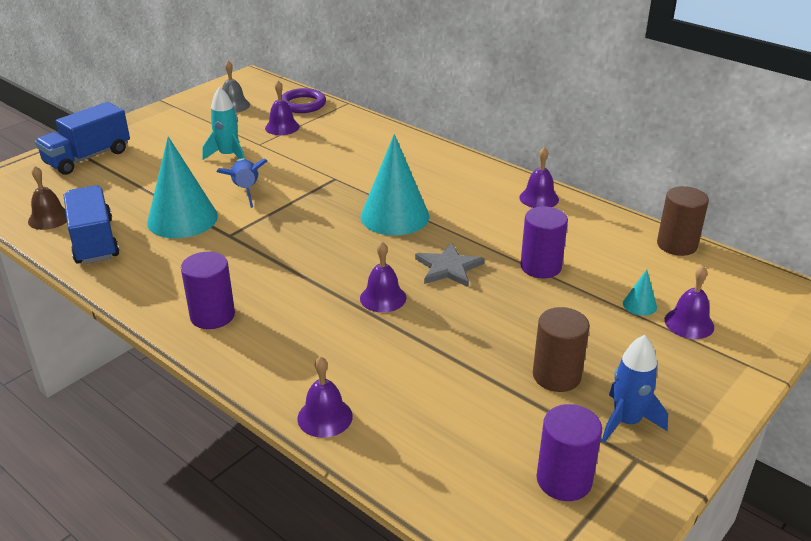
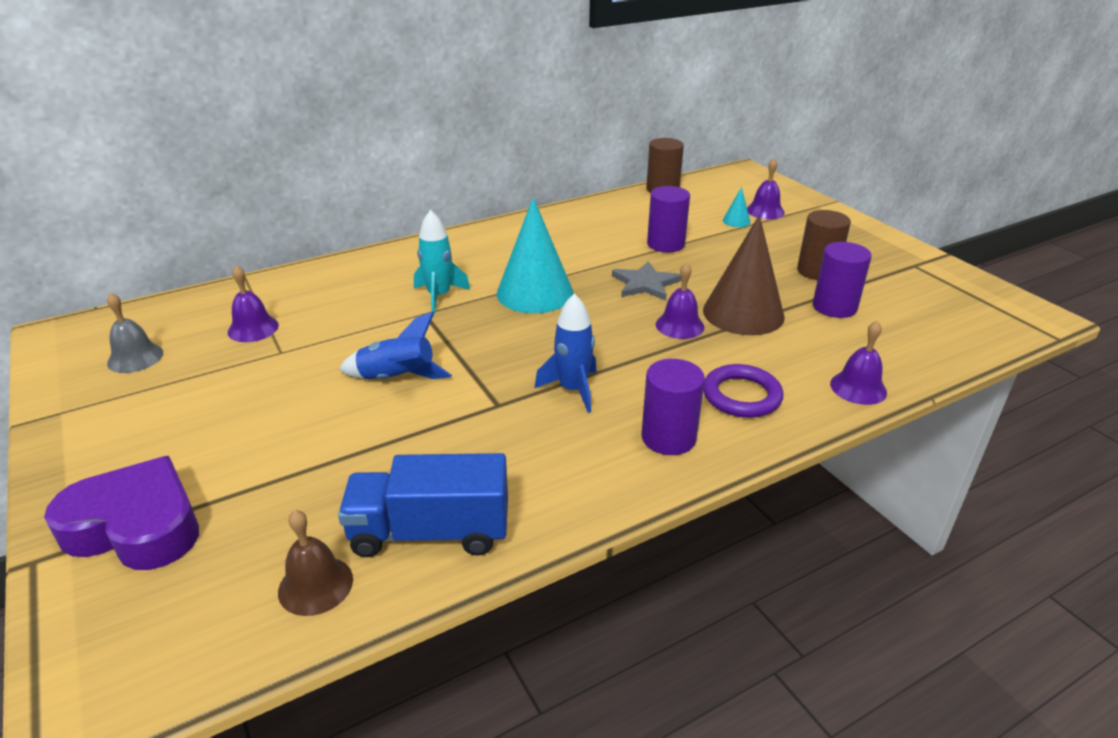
camera: 70 degrees left, 0 degrees up
blue truck [35,102,130,175] -> purple heart [44,456,199,570]
turquoise cone [147,136,218,238] -> none
turquoise rocket [202,87,245,160] -> turquoise rocket moved to [414,210,470,314]
purple ring [281,88,326,113] -> purple ring moved to [703,364,783,418]
purple bell [519,147,559,208] -> none
purple cylinder [536,404,602,501] -> purple cylinder moved to [813,242,872,318]
blue rocket [602,335,668,443] -> blue rocket moved to [535,293,597,413]
none -> brown cone [703,215,785,335]

